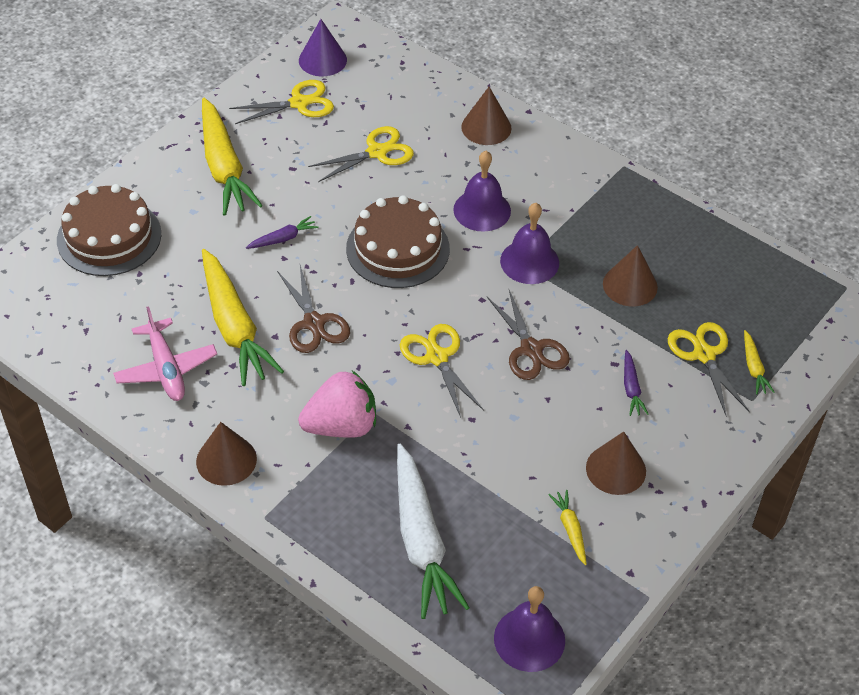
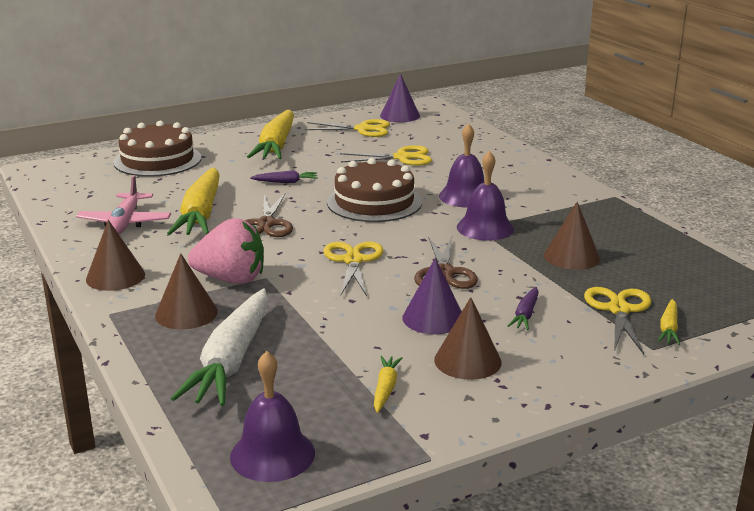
camera: 25 degrees right, 25 degrees down
brown cone [461,87,512,145] -> brown cone moved to [155,253,218,330]
none -> purple cone [402,258,462,334]

